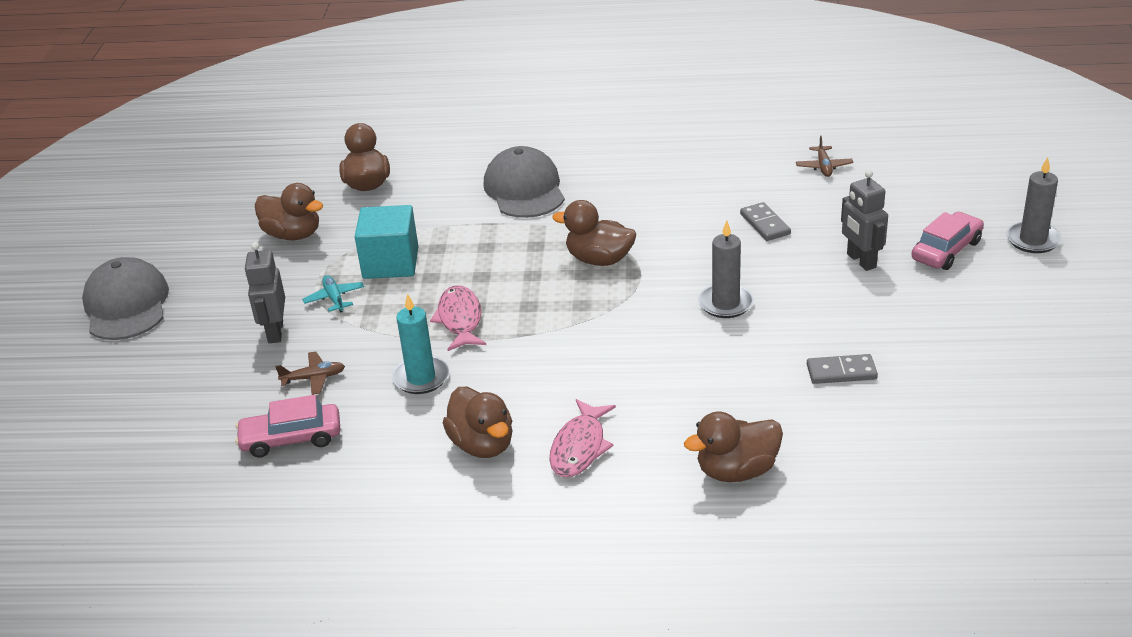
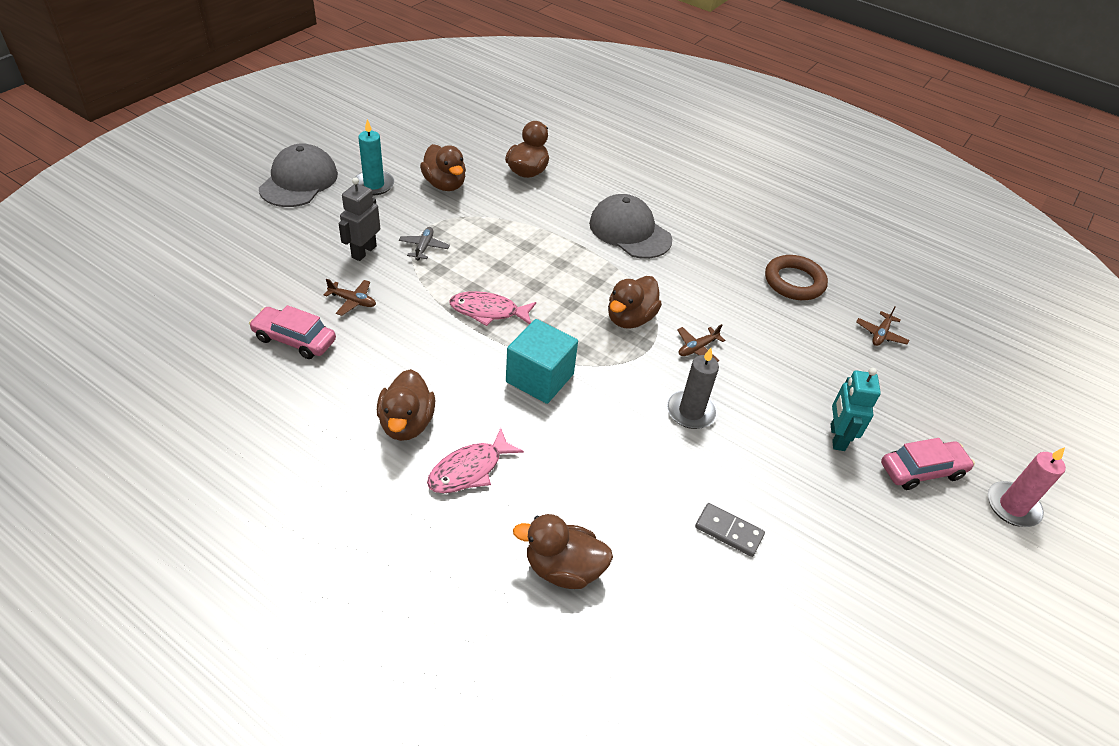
camera: 25 degrees right, 10 degrees up
turquoise plane [302,275,364,312] -> grey plane [399,227,450,260]
turquoise cube [355,205,419,279] -> turquoise cube moved to [506,319,578,404]
turquoise candle [392,293,449,394] -> turquoise candle moved to [356,119,394,195]
pink fish [430,286,486,351] -> pink fish turned 105 degrees counterclockwise [449,291,536,326]
grey cap [484,146,565,218] -> grey cap turned 60 degrees counterclockwise [589,194,672,259]
brown duck [552,200,636,266] -> brown duck turned 105 degrees counterclockwise [608,276,662,329]
grey domino [740,202,791,241] -> none
grey robot [841,170,888,271] -> turquoise robot [831,368,881,451]
grey candle [1006,157,1062,253] -> pink candle [988,447,1066,527]
none -> brown plane [677,324,725,362]
none -> brown ring [765,255,828,300]

